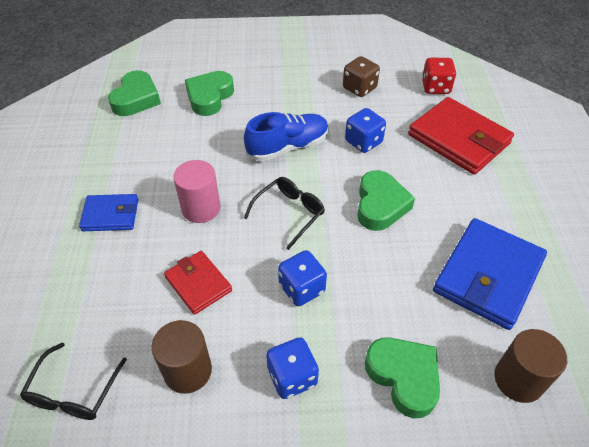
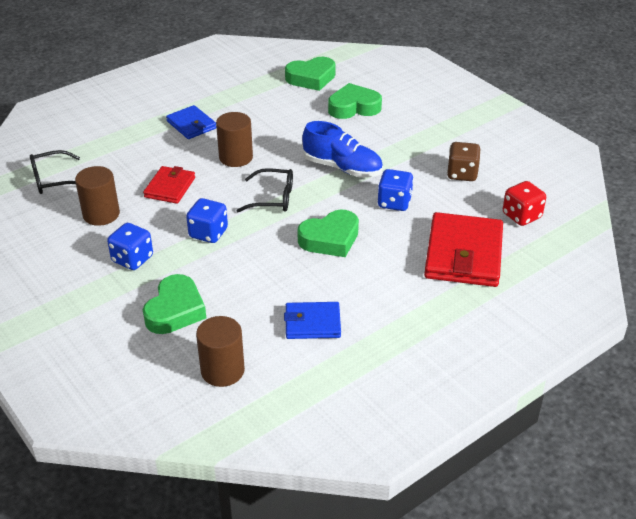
camera: 55 degrees right, 10 degrees down
pink cylinder [173,160,220,223] -> brown cylinder [216,112,253,167]
blue wallet [433,218,547,330] -> blue wallet [284,302,341,339], size x0.56

